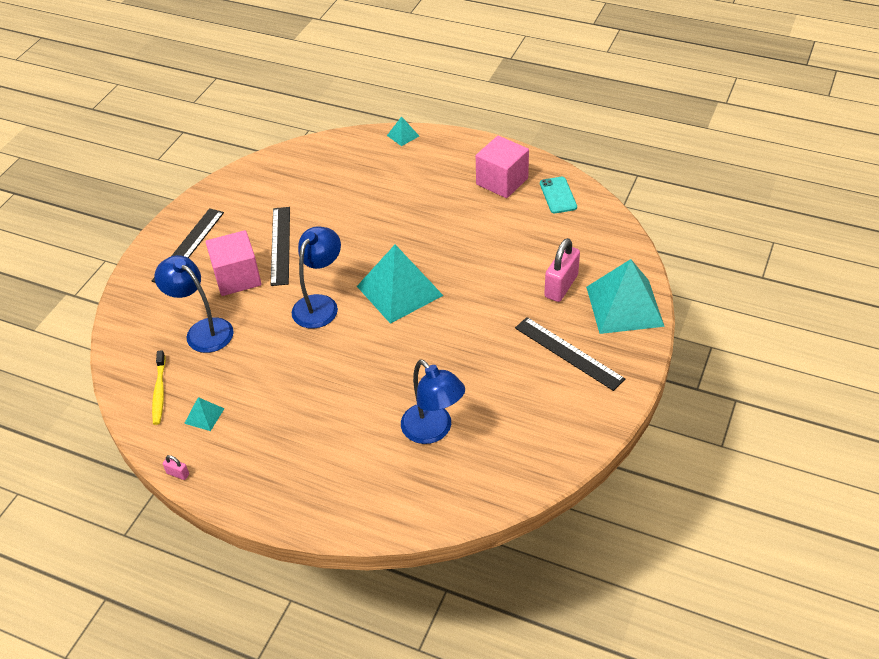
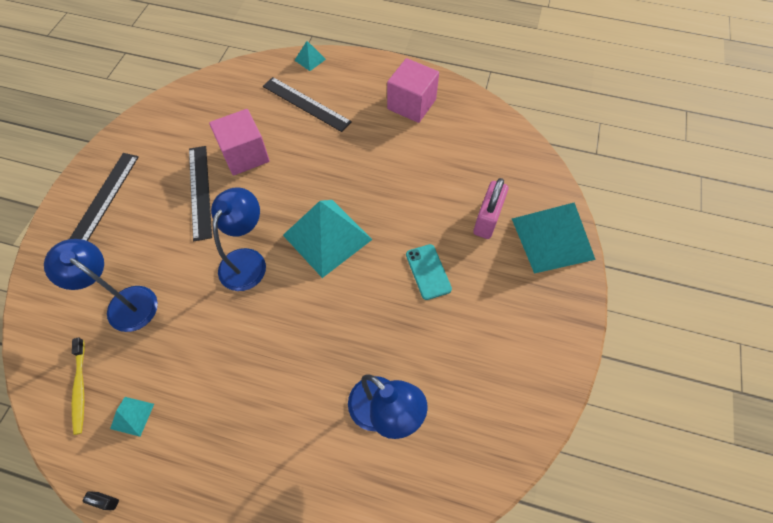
camera: 10 degrees left, 15 degrees up
pink padlock [163,455,189,480] -> black padlock [83,491,119,510]
pink cube [206,230,261,296] -> pink cube moved to [209,109,270,176]
black ruler [515,317,625,391] -> black ruler moved to [263,77,352,132]
turquoise phone [540,177,577,213] -> turquoise phone moved to [406,244,452,300]

